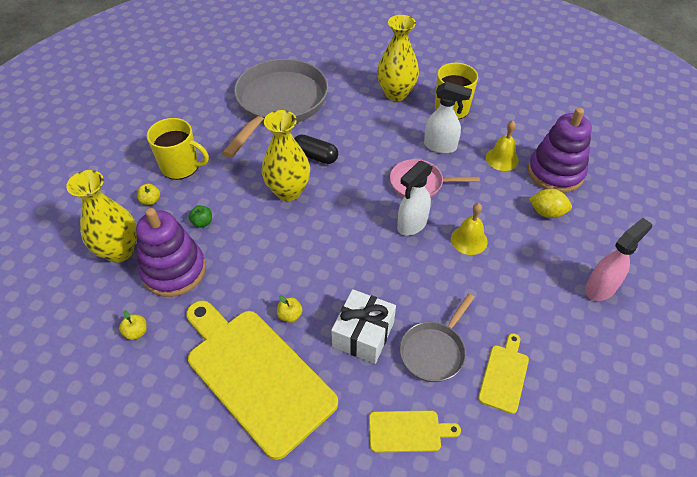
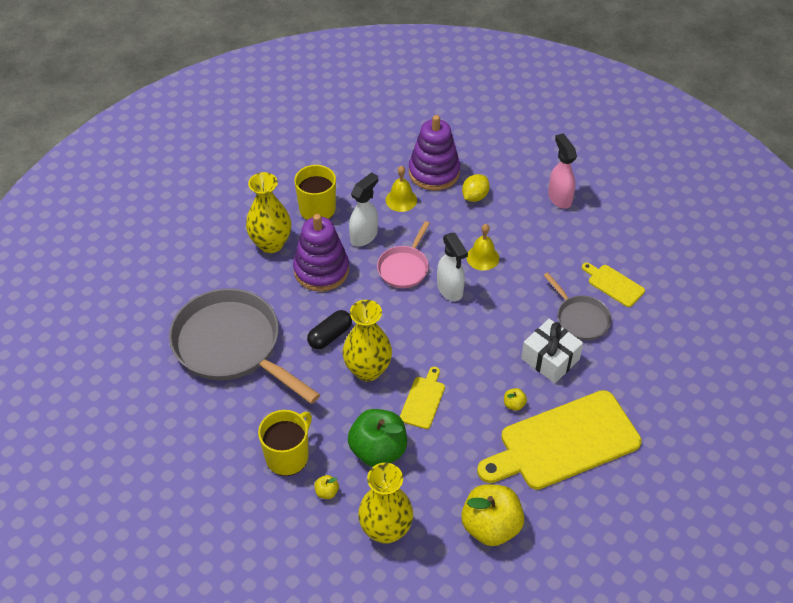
camera: 70 degrees left, 0 degrees up
yellow apple [119,310,147,340] -> yellow apple [461,484,524,546], size x2.47
purple stacking toy [136,208,206,297] -> purple stacking toy moved to [293,214,349,291]
green apple [189,206,212,228] -> green apple [348,409,407,467], size x2.47
yellow cutting board [369,410,461,453] -> yellow cutting board moved to [400,367,445,429]

